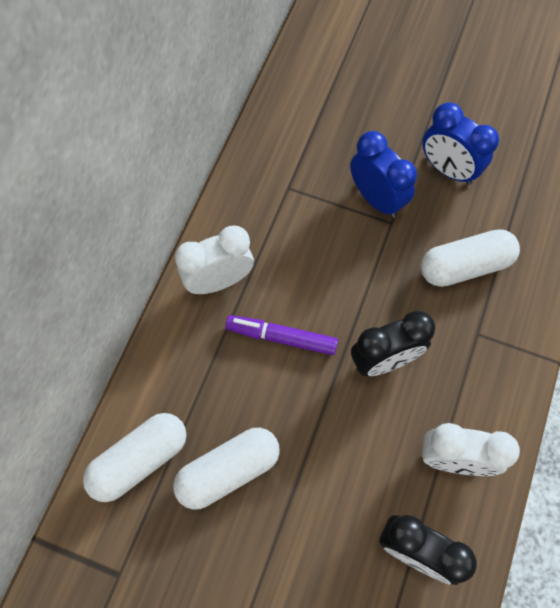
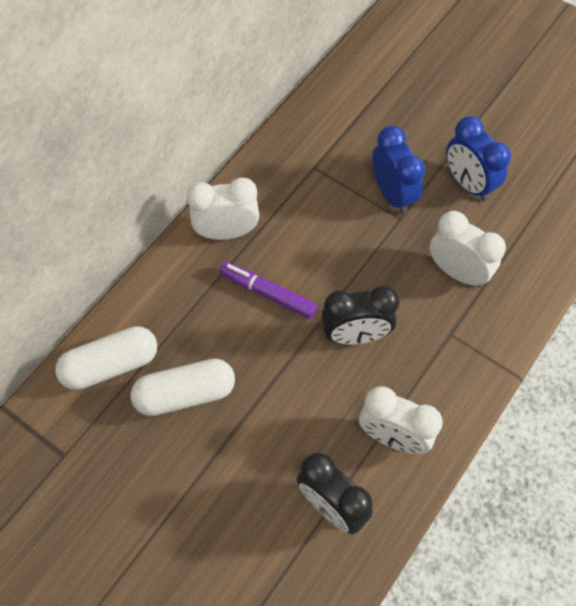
camera: 15 degrees right, 5 degrees down
white capsule [421,229,520,287] -> white clock [430,211,506,287]

